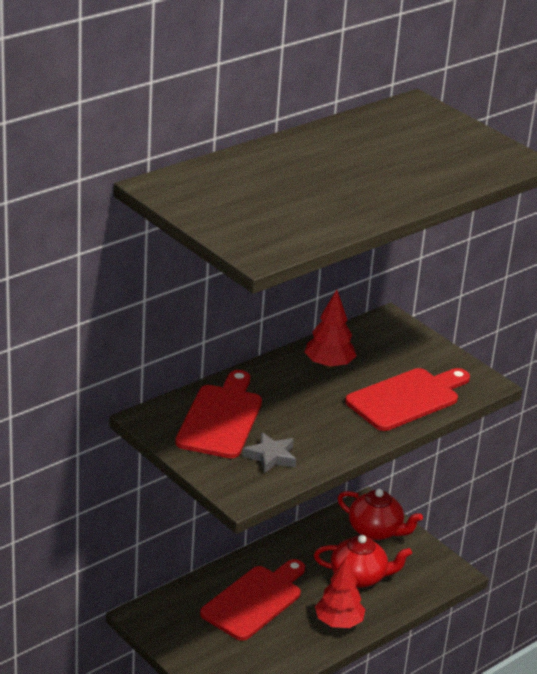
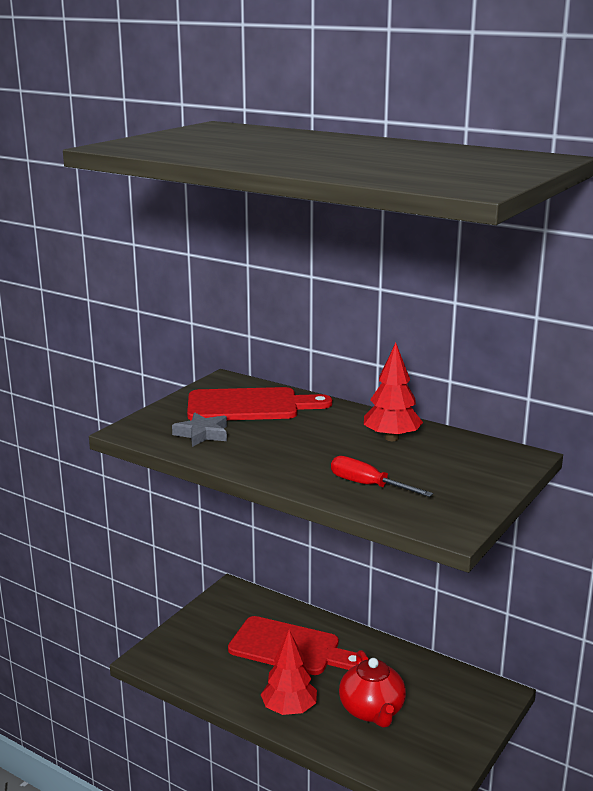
camera: 75 degrees right, 10 degrees down
red teapot [338,489,423,540] -> none
red cutting board [345,368,470,431] -> red screwdriver [331,456,433,497]

